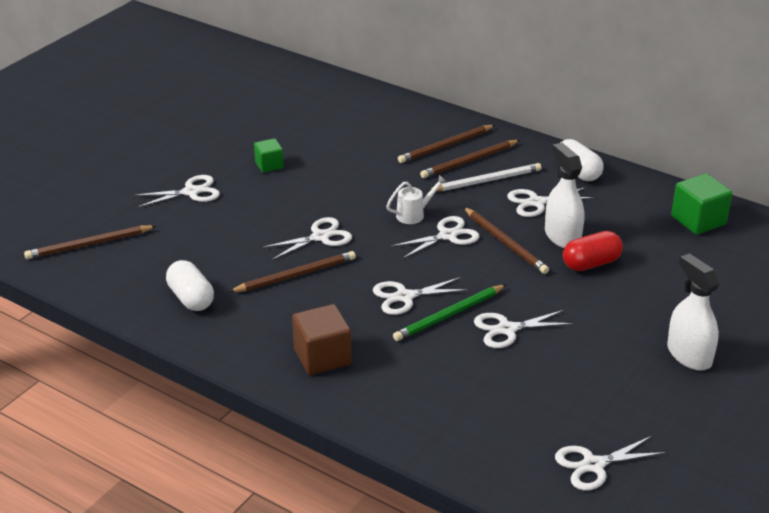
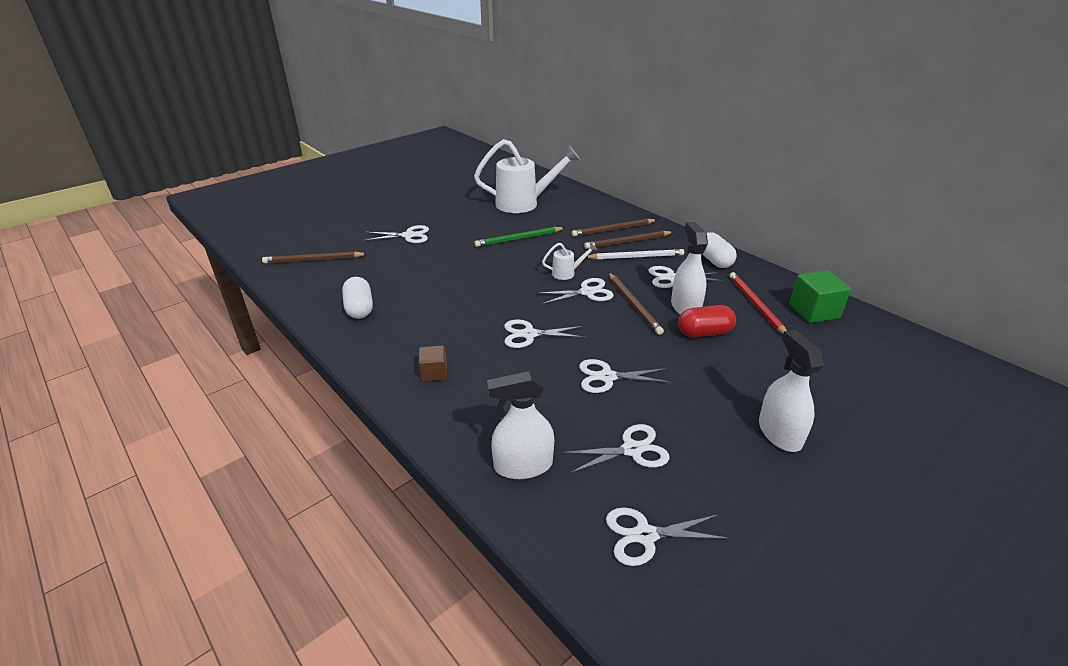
camera: 15 degrees right, 0 degrees up
brown pencil [229,251,356,292] -> none
green cube [254,138,284,173] -> none
white scissors [262,217,352,260] -> white scissors moved to [562,424,670,473]
brown cube [292,304,351,375] -> brown cube [419,345,447,382], size x0.61
green pencil [393,284,506,341] -> green pencil moved to [474,227,564,247]
none -> white watering can [474,139,580,213]
none -> white spray bottle [487,371,554,479]
none -> red pencil [729,272,787,334]

